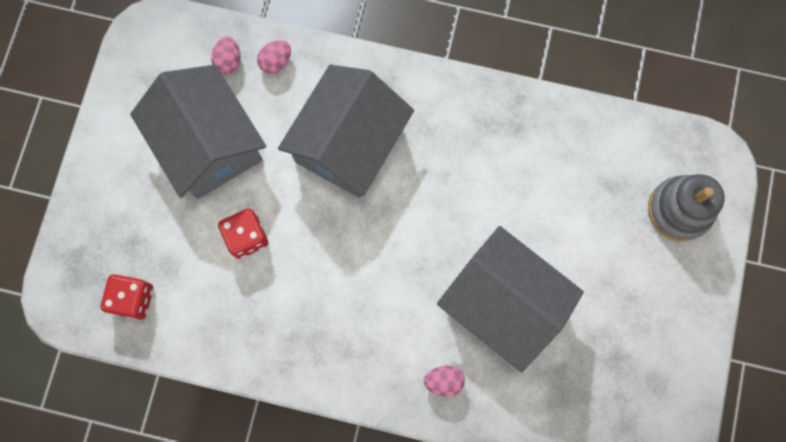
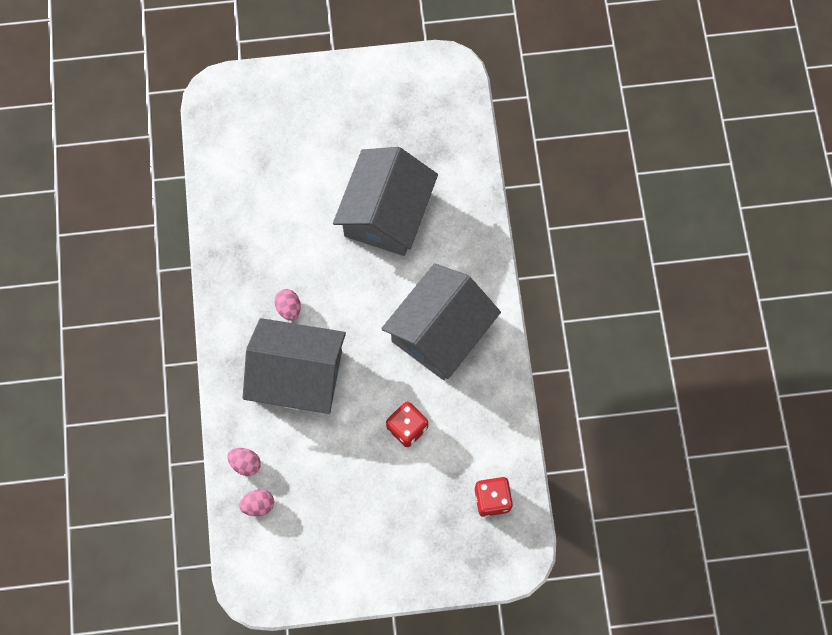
camera: 110 degrees left, 5 degrees down
grey house [130,65,266,199] -> grey house moved to [381,263,501,380]
pink egg [424,366,465,397] -> pink egg moved to [274,289,301,321]
grey stacking toy [648,174,725,241] -> none

